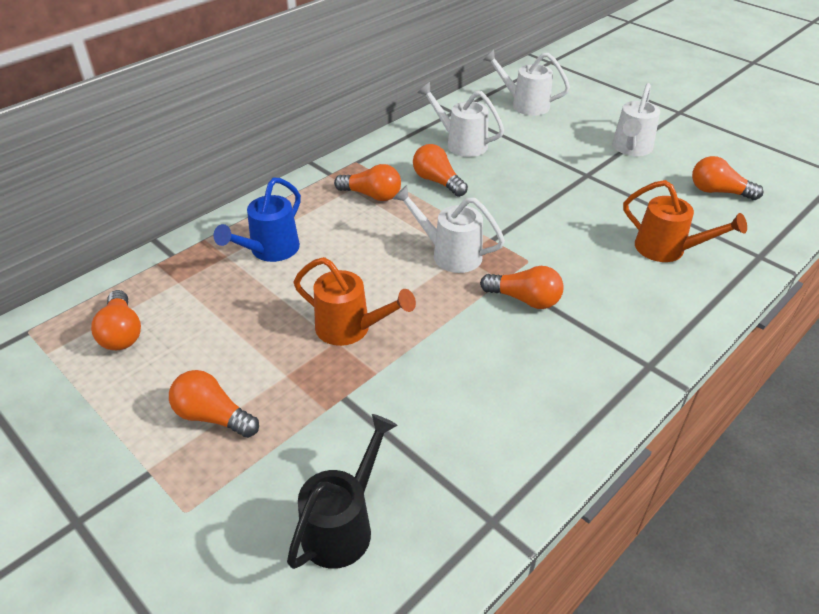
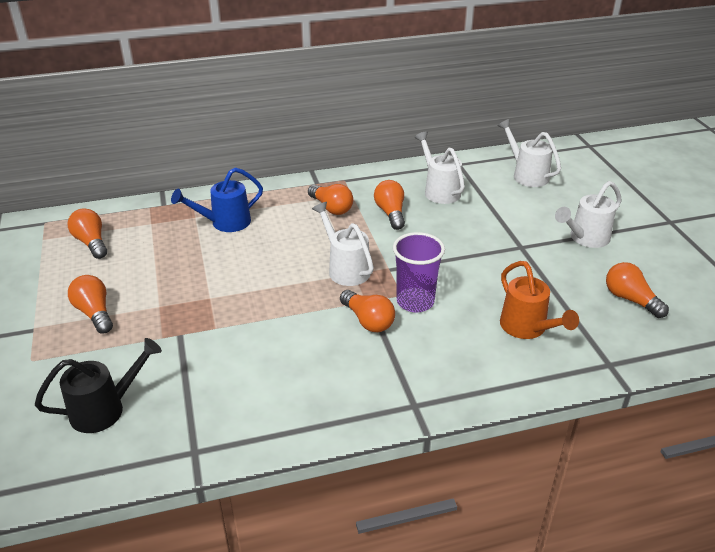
camera: 30 degrees right, 5 degrees down
orange light bulb [91,290,141,350] -> orange light bulb turned 135 degrees clockwise [68,208,107,259]
orange watering can [294,257,416,346] -> none
none -> purple cup [393,232,445,312]

